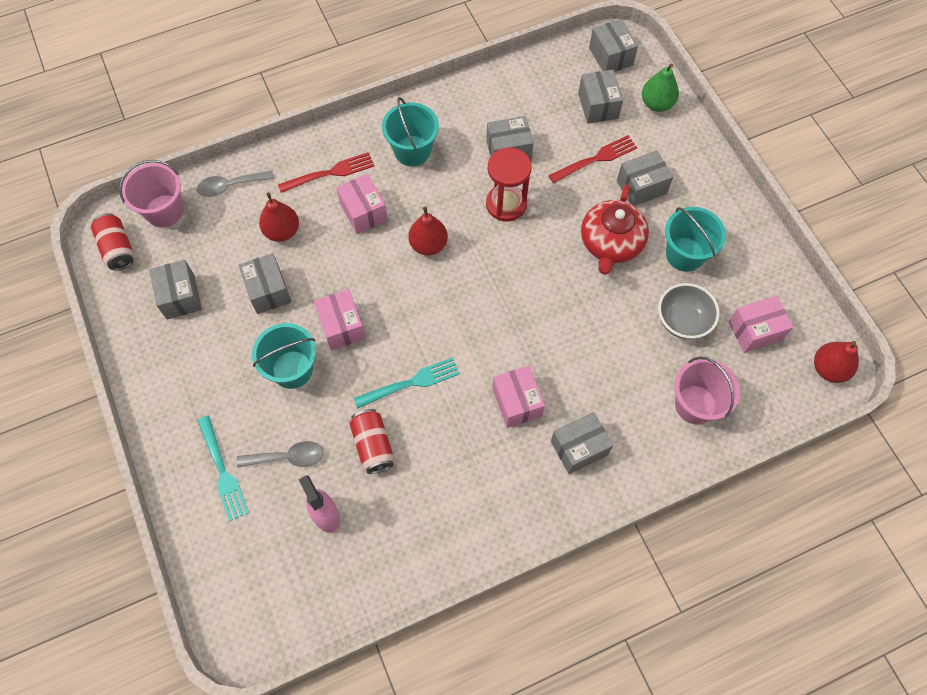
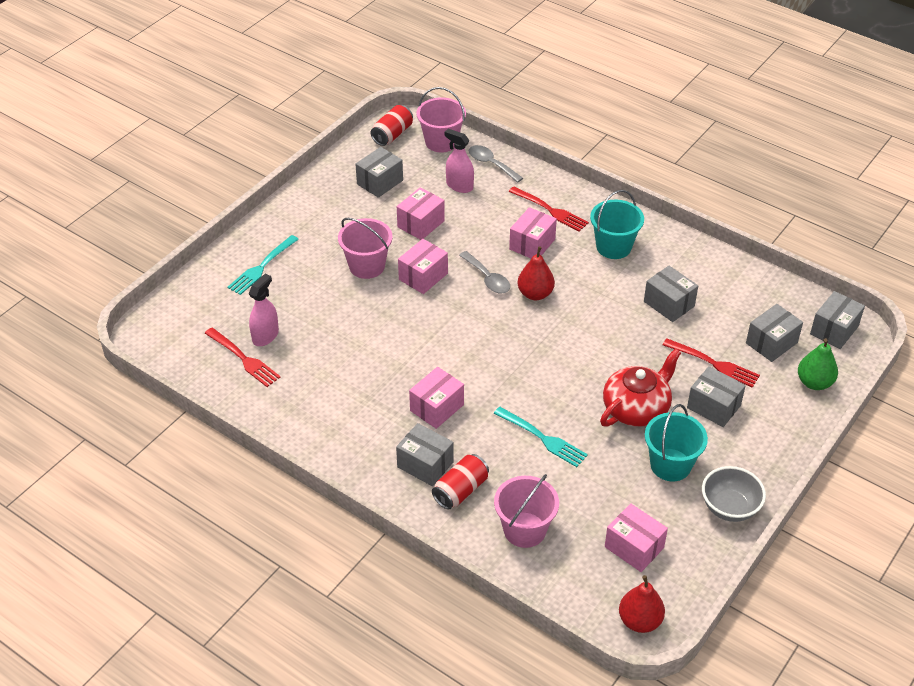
camera: 60 degrees right, 20 degrees down
grey spoon [236,441,324,468] -> grey spoon moved to [459,251,510,293]
grey box [238,253,291,314] -> pink box [397,187,445,240]
turquoise bucket [252,323,316,389] -> pink bucket [338,218,393,279]
red pear [259,192,299,242] -> none
red can [350,409,394,474] -> red can moved to [432,454,489,510]
turquoise fork [354,357,460,409] -> turquoise fork moved to [494,407,588,467]
red hourglass [486,147,532,222] -> none
red teapot [581,184,649,275] -> red teapot turned 150 degrees clockwise [600,349,681,427]
grey bowl [658,283,720,339] -> grey bowl moved to [702,466,766,522]
none -> red fork [205,328,281,387]
none -> pink spray bottle [444,129,474,193]

